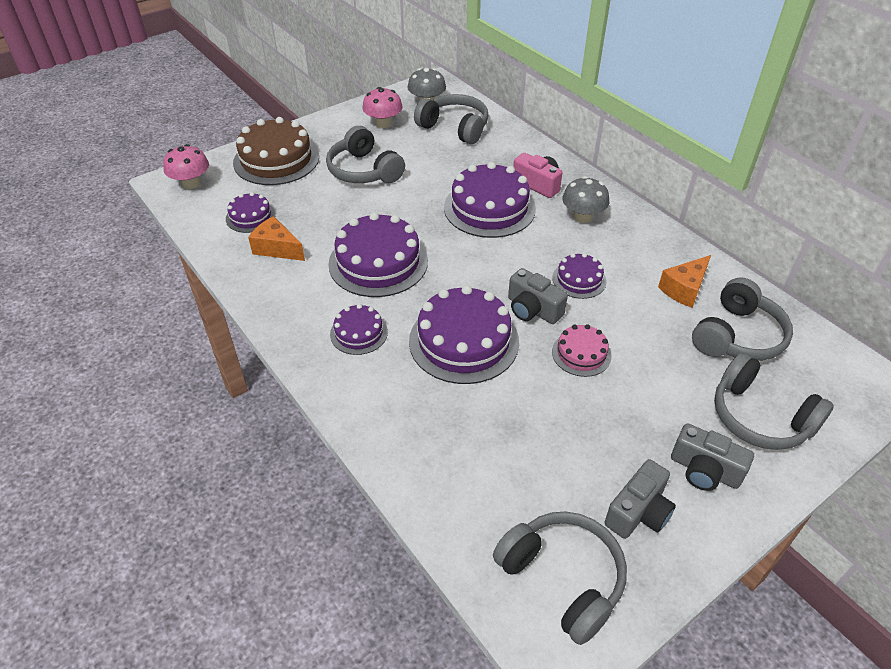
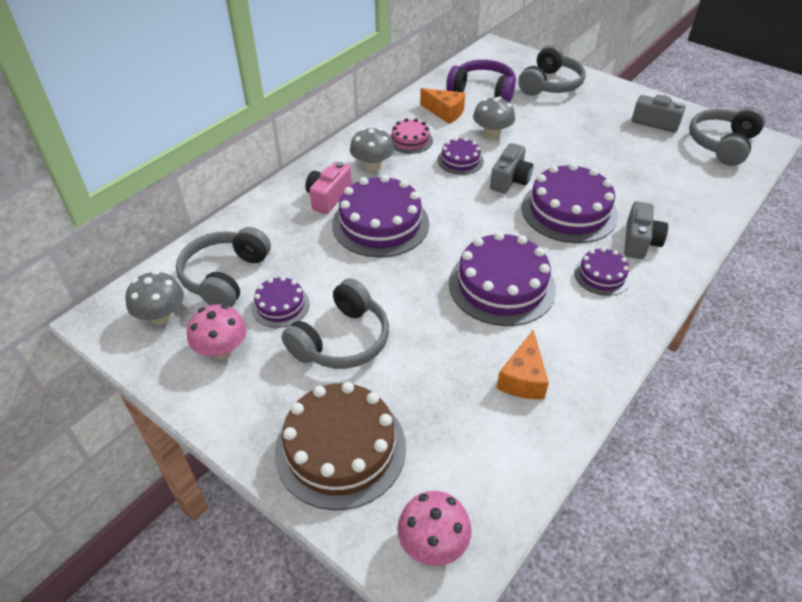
camera: 105 degrees left, 0 degrees up
purple cake [226,192,276,233] -> purple cake moved to [251,276,310,328]
pink cake [552,324,612,377] -> pink cake moved to [390,118,433,154]
grey camera [671,423,754,491] -> grey camera moved to [624,201,668,259]
grey headphones [692,277,793,361] -> purple headphones [446,60,516,103]
none -> grey mushroom [473,97,515,139]

